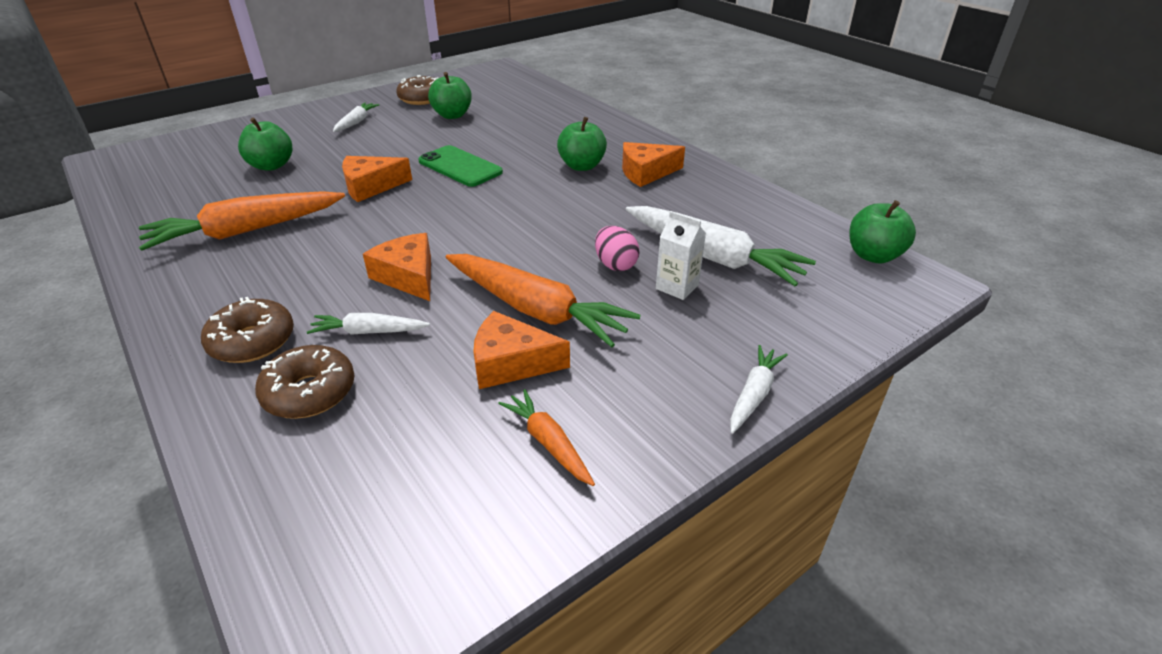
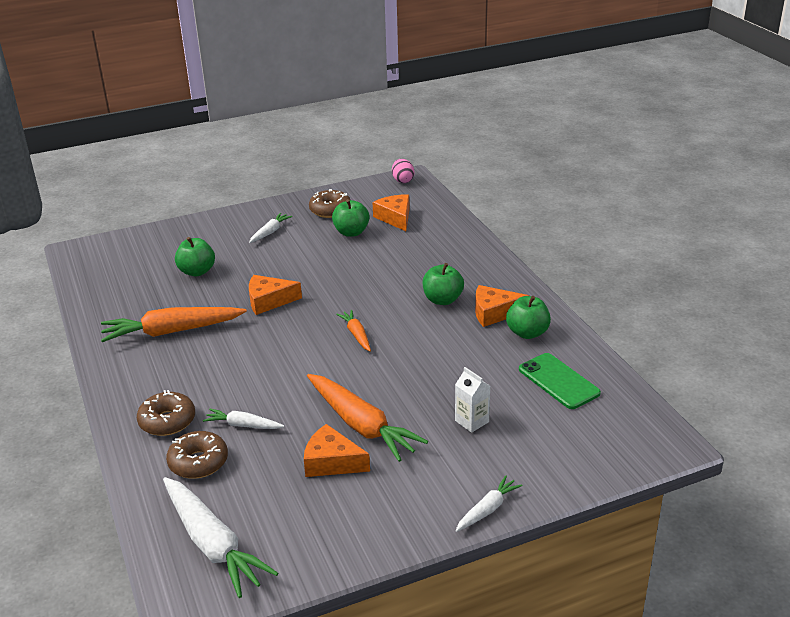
camera: 15 degrees right, 5 degrees down
orange cheese [363,233,431,301] -> orange cheese moved to [372,194,410,231]
green phone [418,145,503,187] -> green phone moved to [519,353,601,409]
orange carrot [499,389,595,486] -> orange carrot moved to [336,310,371,352]
pink egg [595,226,640,271] -> pink egg moved to [392,159,414,183]
white carrot [626,206,816,286] -> white carrot moved to [163,477,278,598]
green apple [850,200,916,264] -> green apple moved to [506,296,551,339]

